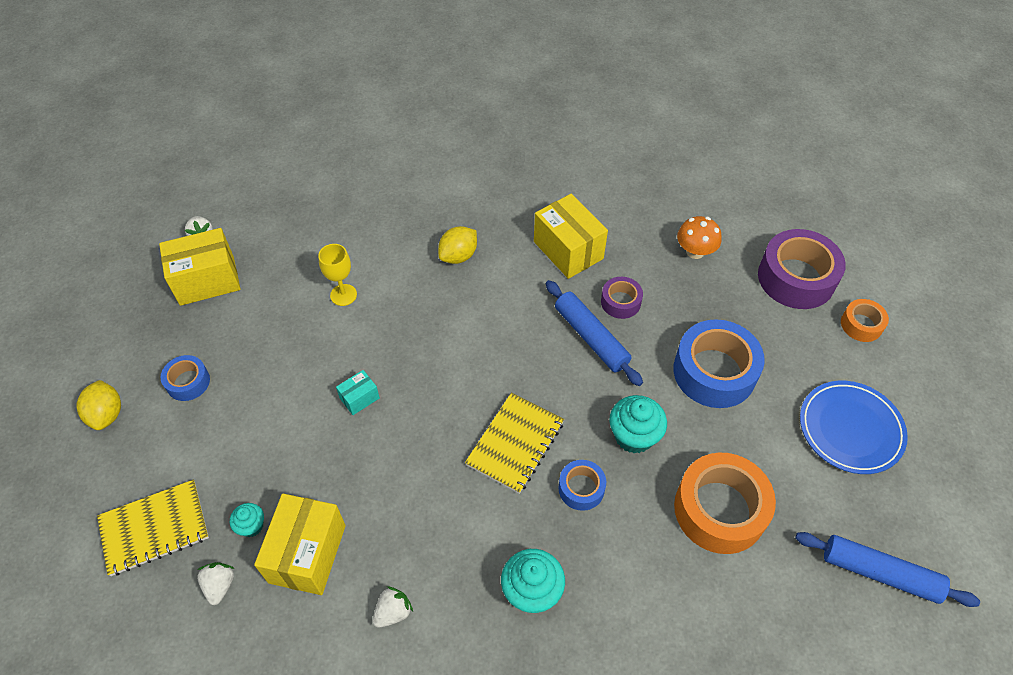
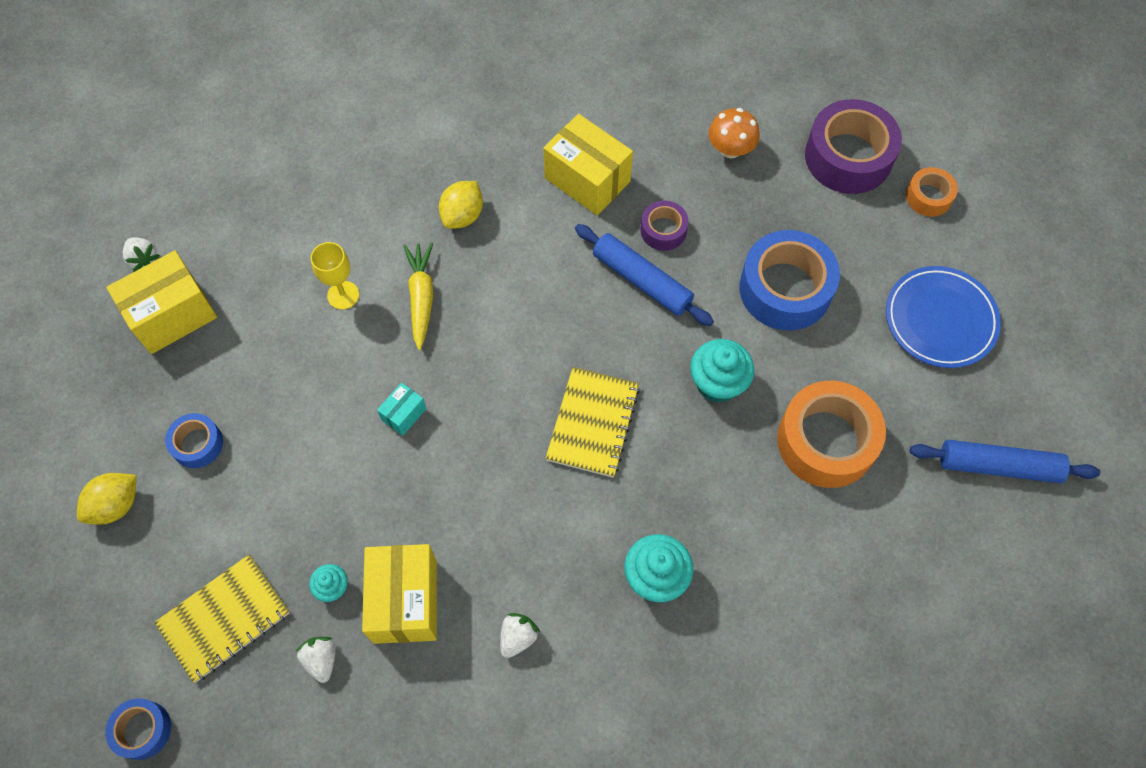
camera: 15 degrees left, 10 degrees up
yellow lemon [76,380,121,430] -> yellow lemon turned 75 degrees clockwise [77,473,137,525]
blue tape [558,460,606,511] -> blue tape moved to [105,698,171,760]
none -> yellow carrot [403,243,433,350]

